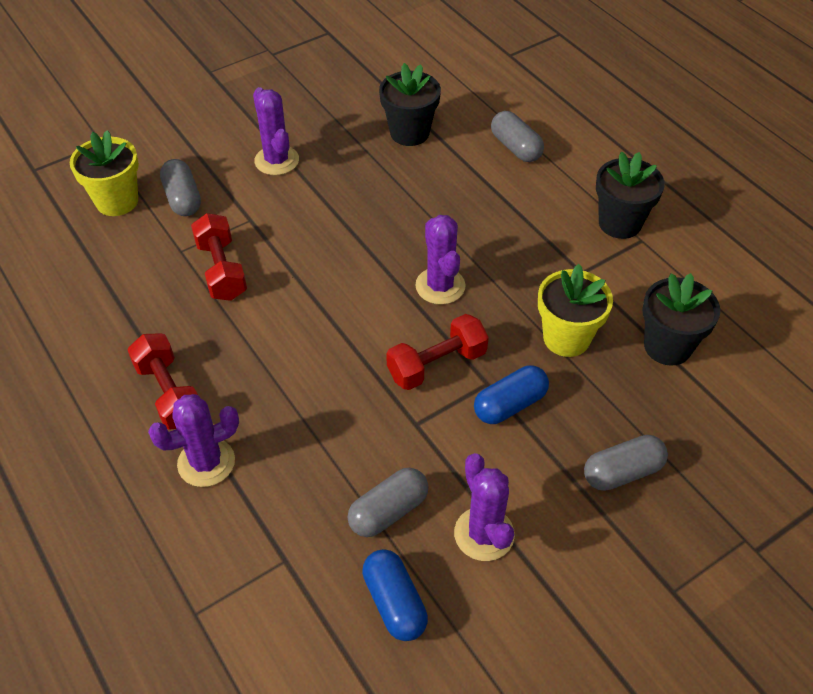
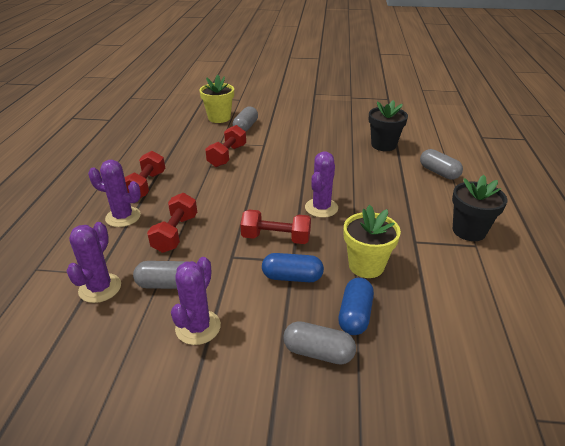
camera: 40 degrees right, 15 degrees down
purple cactus [253,87,299,175] -> purple cactus moved to [67,222,121,303]
blue capsule [362,549,428,641] -> blue capsule moved to [338,278,374,335]
grey capsule [491,111,544,162] -> grey capsule turned 45 degrees counterclockwise [420,149,463,180]
black flower pot [643,273,720,366] -> none
none -> red dumbbell [147,193,197,253]

